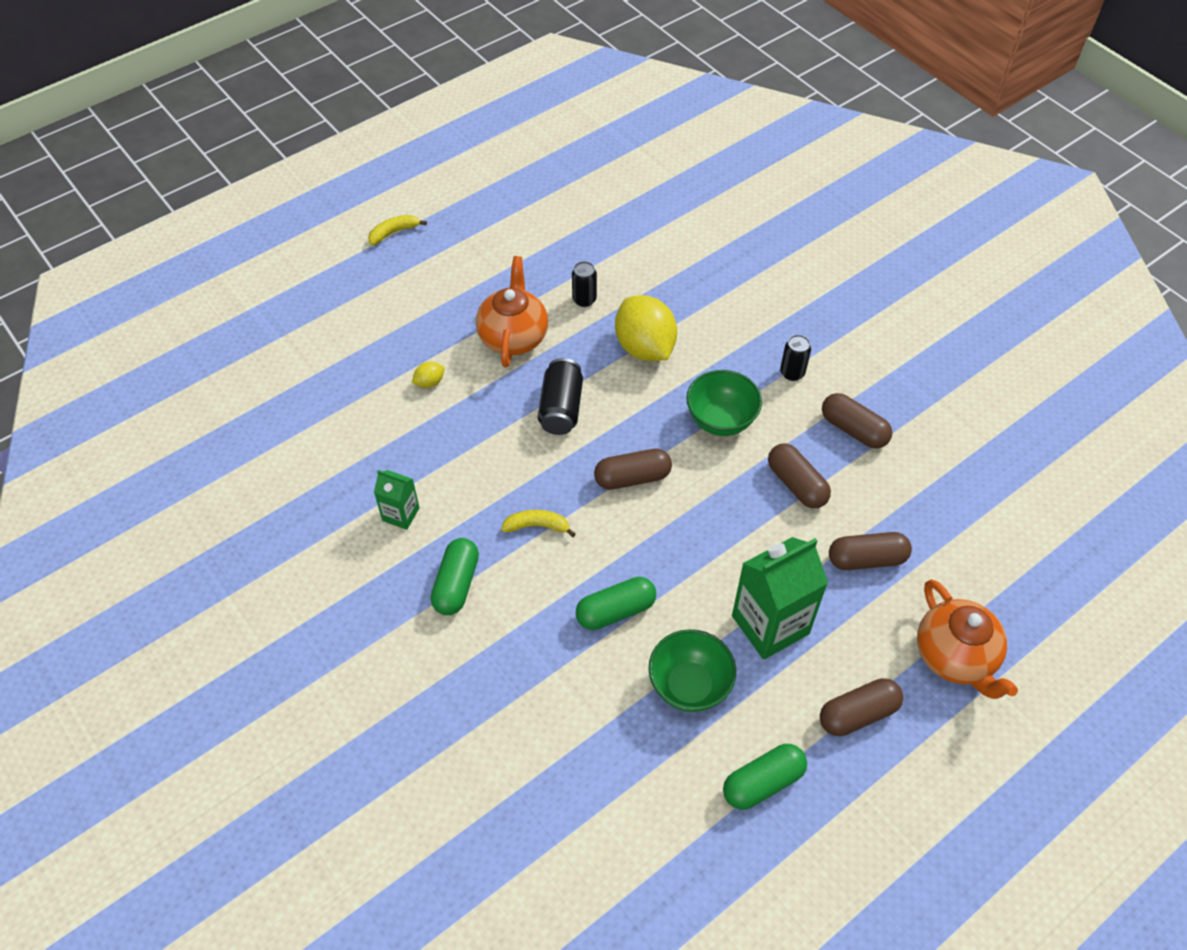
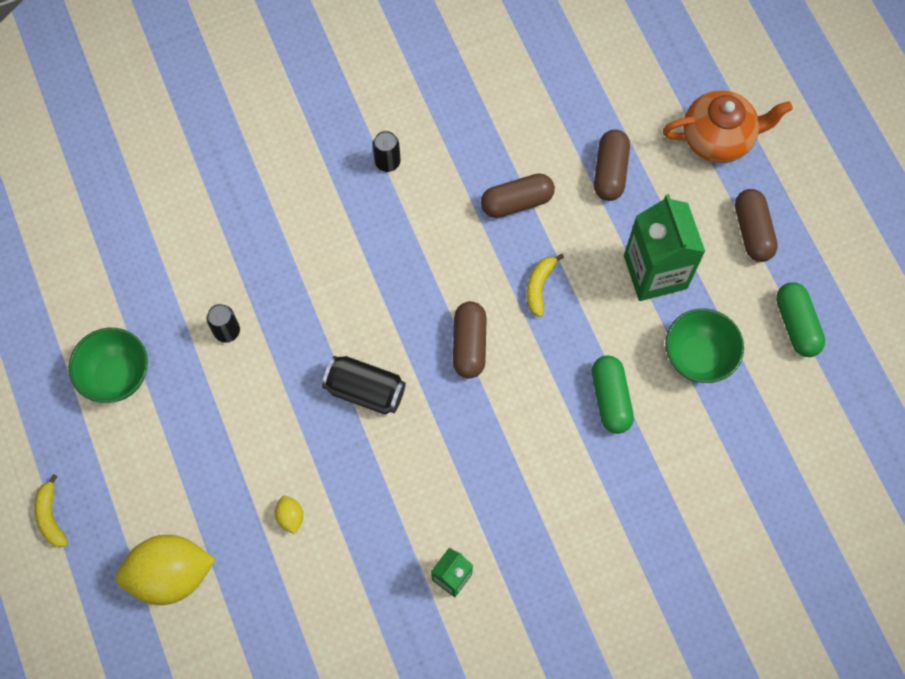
camera: 75 degrees left, 15 degrees up
green capsule [431,538,479,615] -> none
orange teapot [476,256,548,368] -> none
yellow banana [501,510,576,537] -> yellow banana moved to [526,254,564,317]
yellow lemon [615,295,677,361] -> yellow lemon moved to [116,535,216,605]
green bowl [686,370,762,436] -> green bowl moved to [69,328,148,403]
brown capsule [822,393,892,449] -> none

